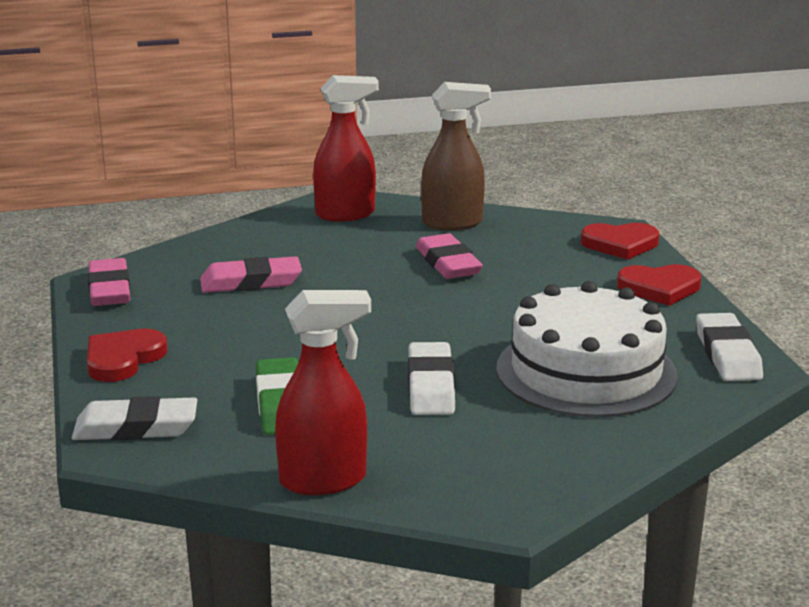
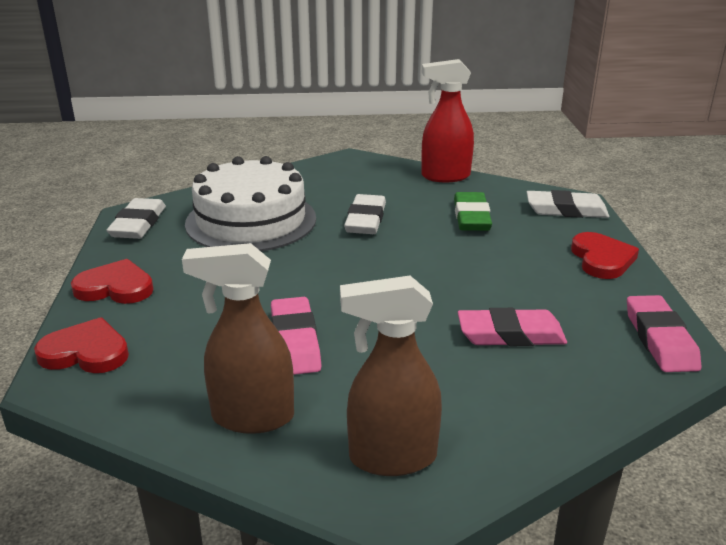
camera: 170 degrees left, 5 degrees up
red heart [87,329,168,382] -> red heart turned 45 degrees counterclockwise [571,232,639,279]
red spray bottle [313,75,379,222] -> brown spray bottle [340,276,442,476]

